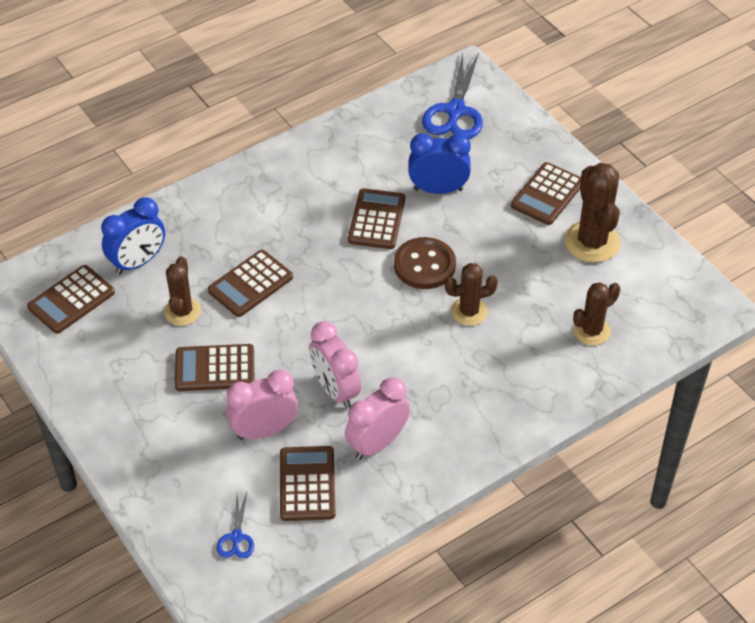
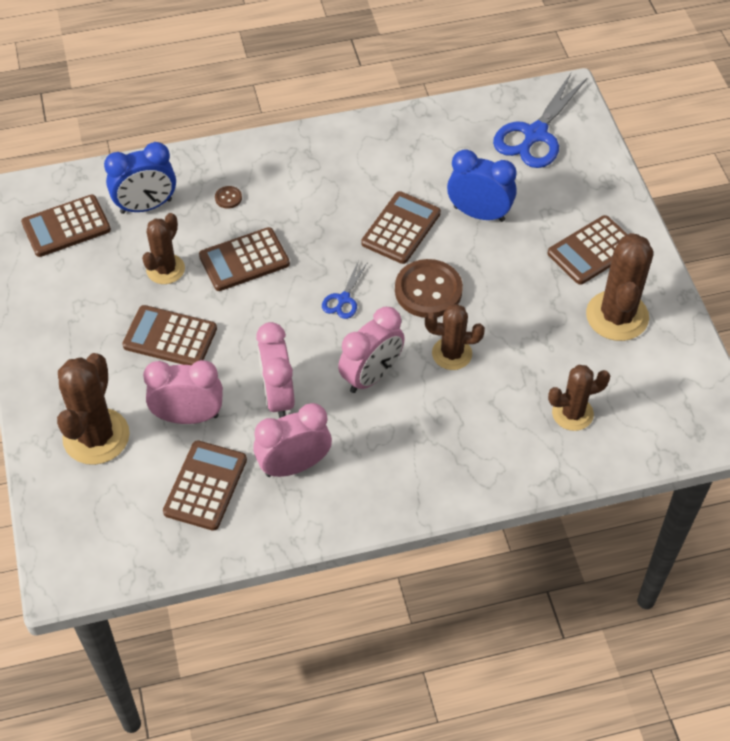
camera: 20 degrees right, 5 degrees up
blue scissors [217,492,254,559] -> blue scissors moved to [322,260,368,319]
none -> brown cactus [57,353,130,465]
none -> brown button [215,186,242,209]
none -> pink clock [338,307,405,393]

